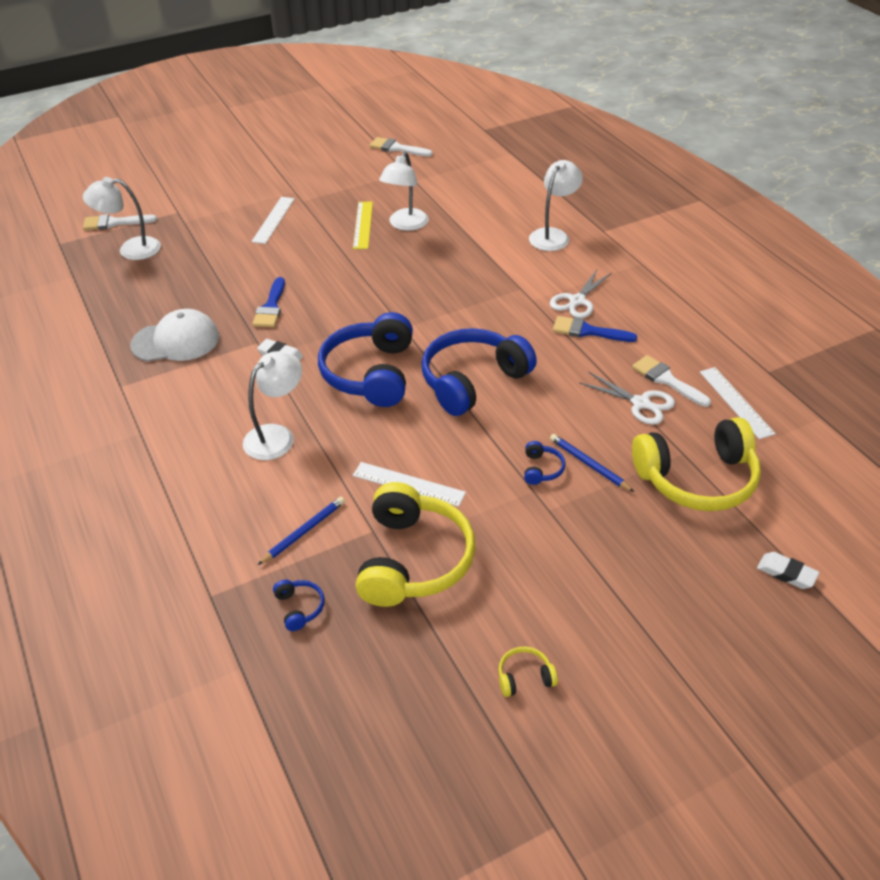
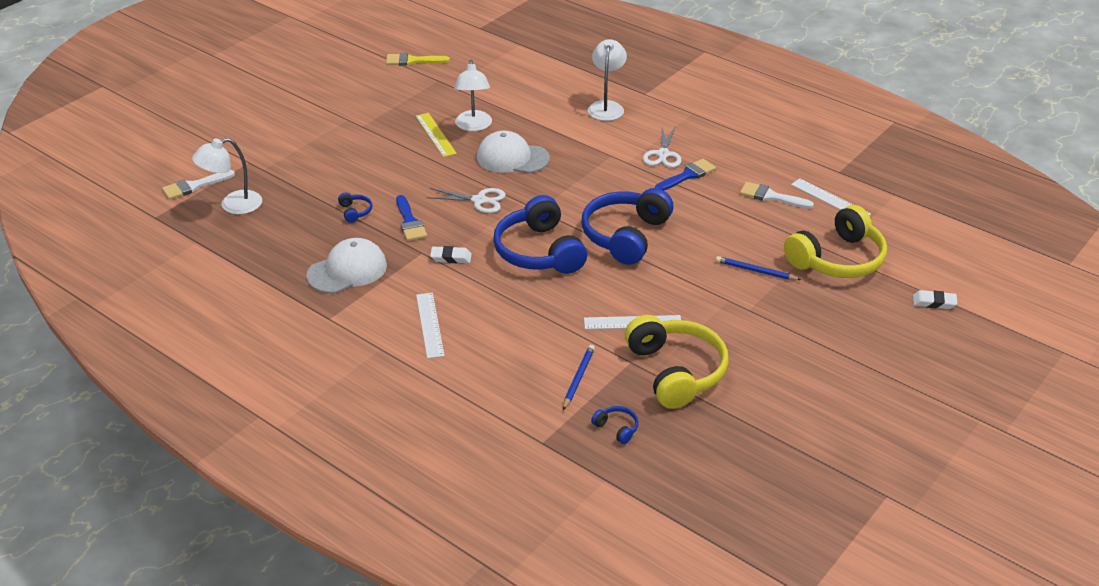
camera: 25 degrees left, 5 degrees down
white lamp [243,351,302,460] -> none
white ruler [252,197,295,244] -> white ruler moved to [416,293,445,359]
white brush [369,137,433,157] -> yellow brush [386,53,450,66]
yellow headphones [498,646,558,697] -> none
blue headphones [524,441,566,485] -> blue headphones moved to [338,193,372,223]
blue brush [553,316,637,342] -> blue brush turned 150 degrees clockwise [655,159,716,191]
white scissors [579,372,675,425] -> white scissors moved to [426,188,506,213]
none -> white cap [477,130,550,173]

